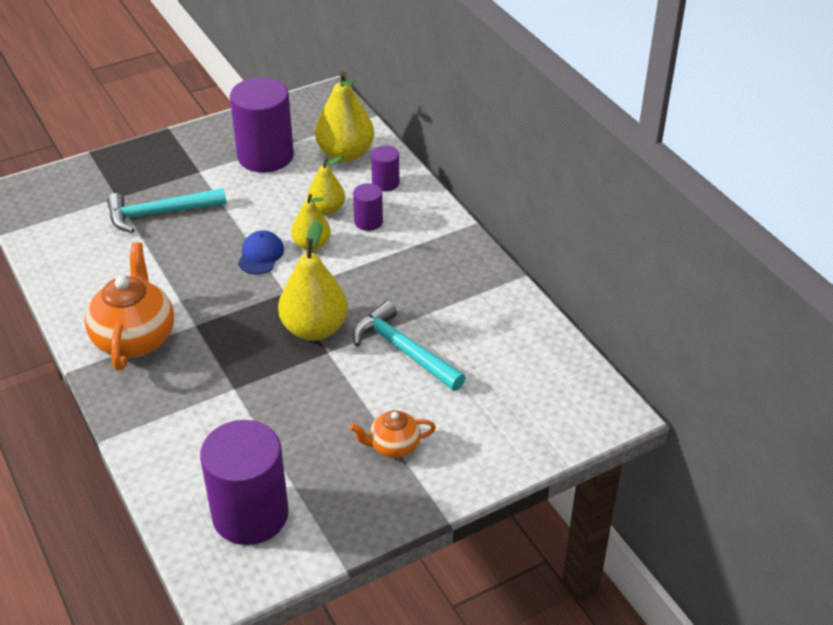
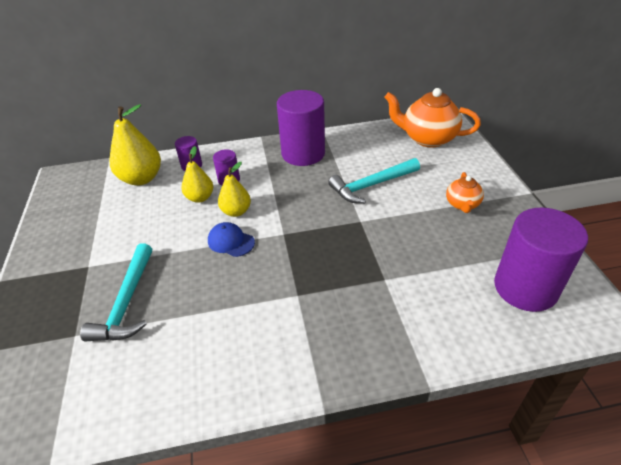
camera: 70 degrees left, 0 degrees up
orange teapot [85,242,174,371] -> orange teapot moved to [384,88,481,147]
purple cylinder [230,77,294,173] -> purple cylinder moved to [277,90,325,166]
yellow pear [278,220,348,341] -> none

